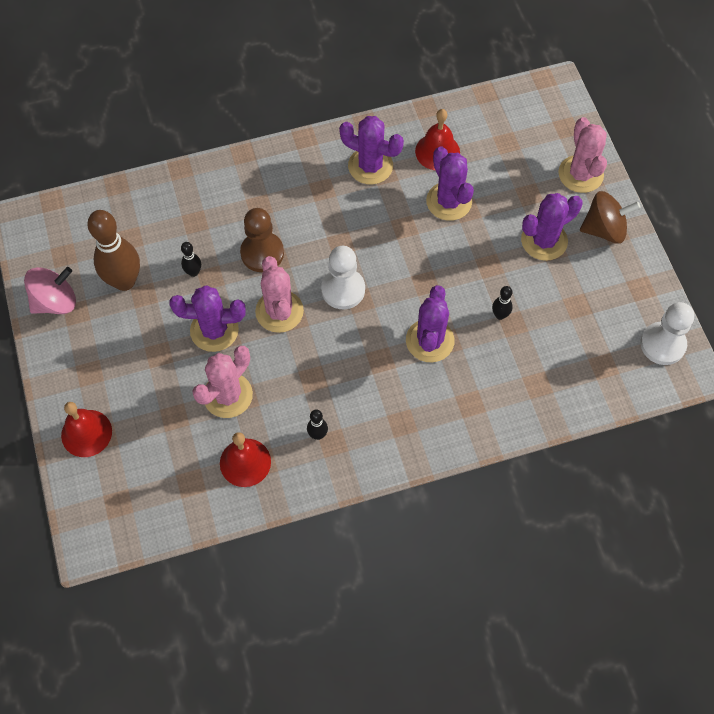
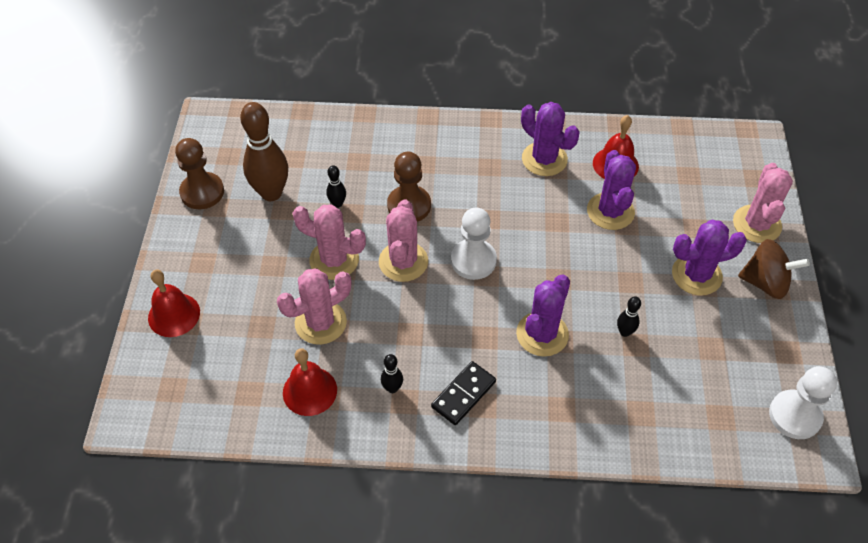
camera: 20 degrees right, 10 degrees down
pink spinning top [24,267,76,314] -> brown pawn [175,138,224,209]
purple cactus [169,285,246,352] -> pink cactus [293,204,366,280]
none -> black domino [431,361,496,425]

